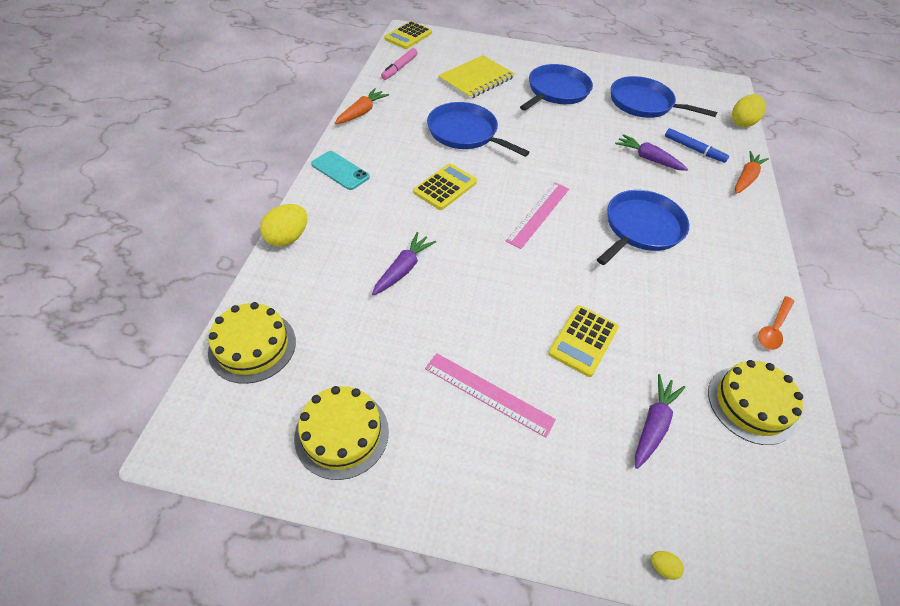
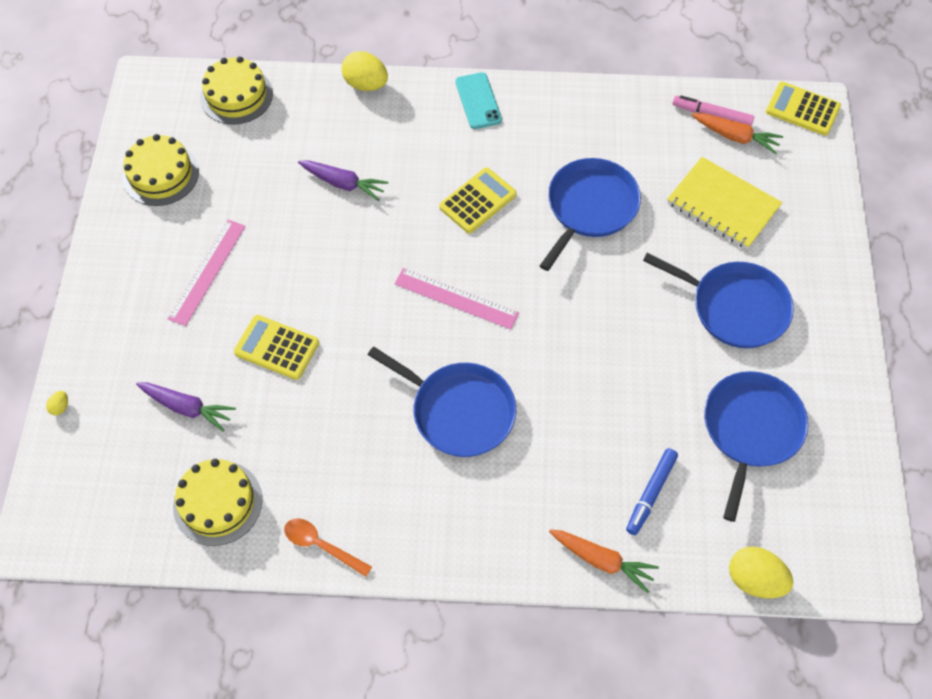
camera: 85 degrees right, 10 degrees up
turquoise phone [311,151,370,190] -> turquoise phone turned 45 degrees counterclockwise [455,72,502,129]
orange carrot [335,88,389,124] -> orange carrot moved to [691,113,783,154]
yellow calculator [413,163,477,210] -> yellow calculator turned 75 degrees counterclockwise [439,167,517,233]
purple carrot [615,134,688,171] -> none

